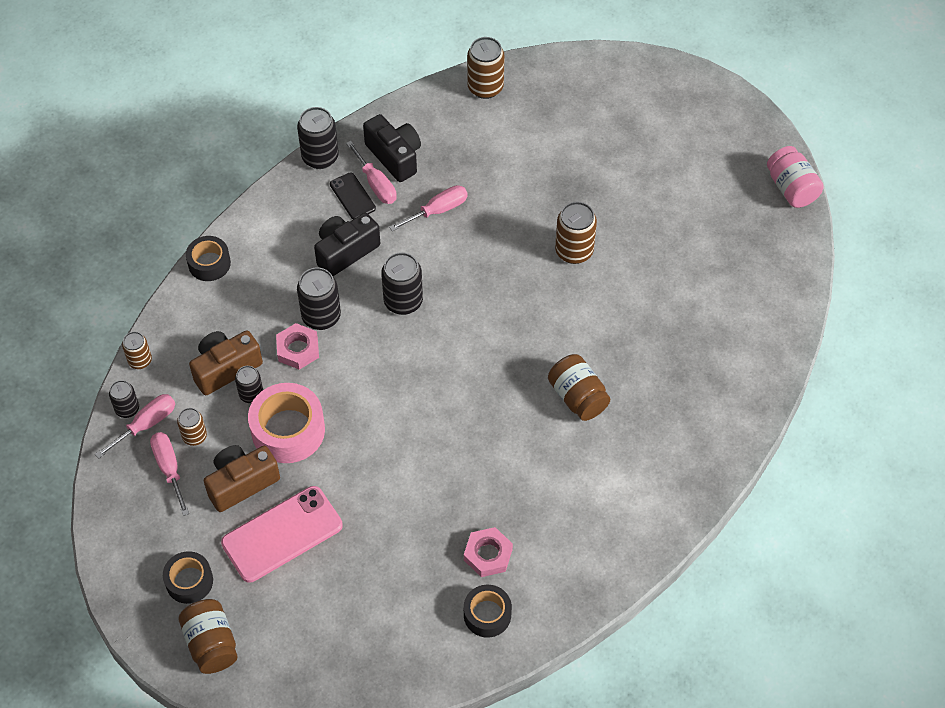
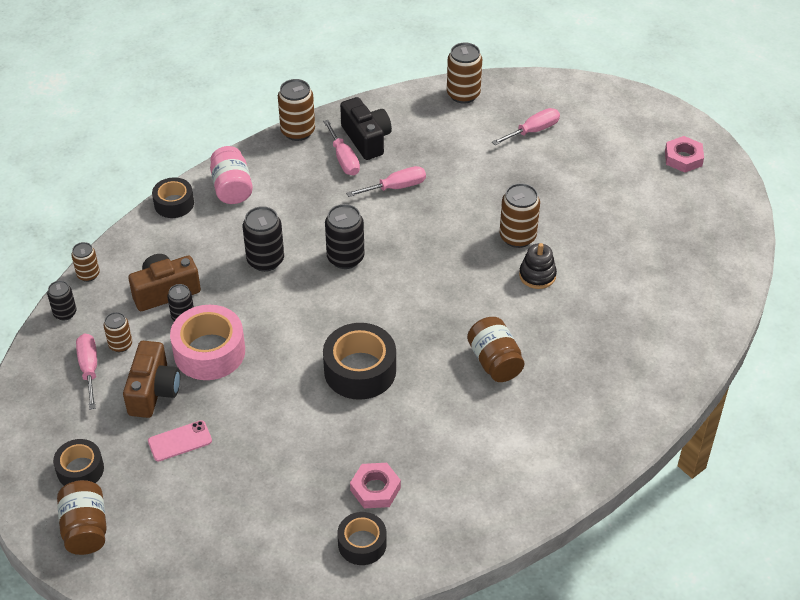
camera: 10 degrees right, 10 degrees down
pink screwdriver [95,394,175,459] -> pink screwdriver moved to [492,108,560,145]
brown camera [204,445,280,512] -> brown camera turned 120 degrees clockwise [123,341,180,418]
pink phone [221,486,343,582] -> pink phone [148,420,212,461], size x0.53
pink nut [276,323,319,370] -> pink nut moved to [665,136,704,173]
black can [297,107,339,169] -> brown can [278,79,315,141]
black camera [314,213,380,276] -> none
black phone [330,173,376,219] -> none
pink jar [767,146,824,208] -> pink jar moved to [210,146,253,204]
none -> black tape [323,323,396,400]
none -> black stacking toy [519,243,557,289]

